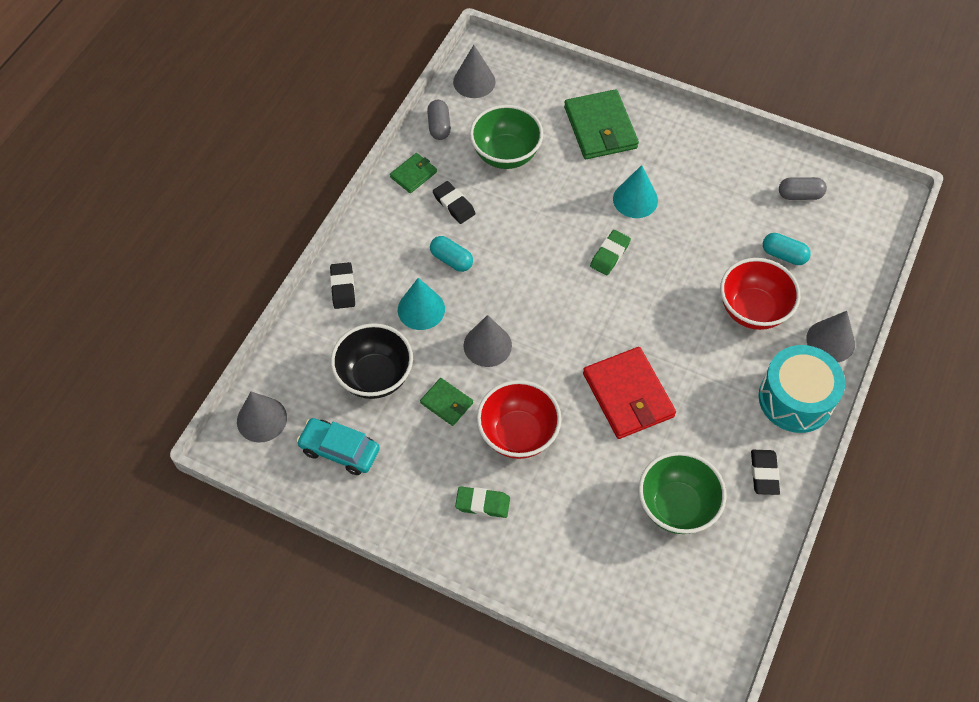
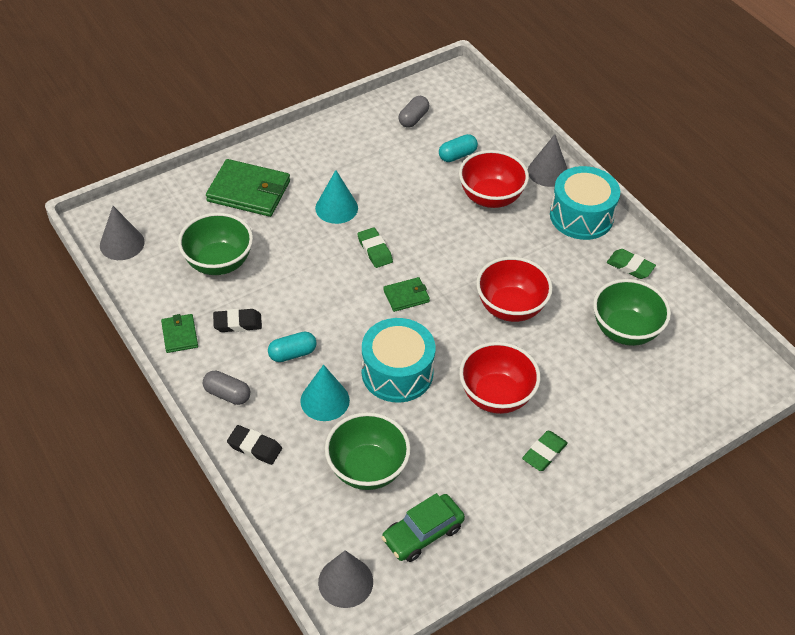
camera: 60 degrees left, 10 degrees down
turquoise car [296,418,380,475] -> green car [381,493,465,562]
black bowl [331,323,413,399] -> green bowl [325,412,411,490]
green wallet [420,378,473,426] -> green wallet moved to [383,277,430,312]
grey capsule [427,100,451,140] -> grey capsule moved to [203,370,250,405]
grey cone [463,315,512,367] -> turquoise drum [362,318,435,403]
red wallet [583,347,676,439] -> red bowl [476,257,553,322]
black eraser [751,450,780,495] -> green eraser [607,249,656,279]

